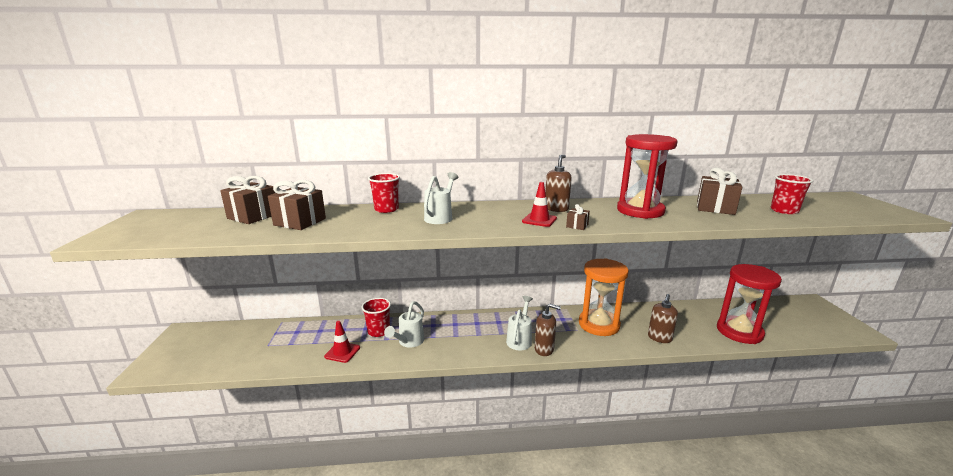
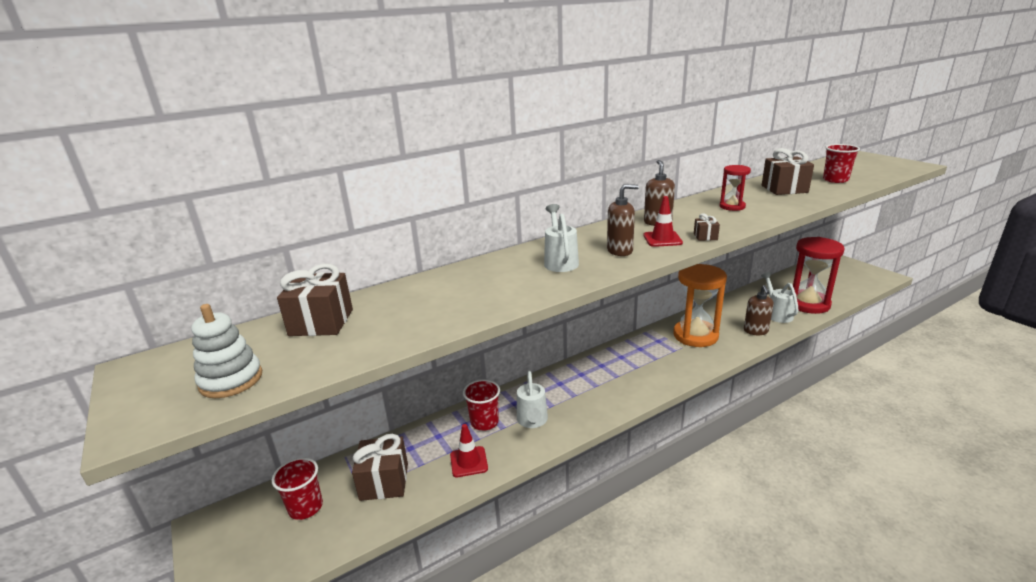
camera: 25 degrees left, 5 degrees up
brown gift [268,180,326,230] -> brown gift moved to [352,434,408,501]
red cup [368,173,400,213] -> red cup moved to [272,458,323,520]
white watering can [506,296,533,350] -> white watering can moved to [761,272,799,323]
brown soap dispenser [535,303,561,356] -> brown soap dispenser moved to [607,184,639,256]
red hourglass [617,134,678,219] -> red hourglass [720,165,751,211], size x0.51
none -> white stacking toy [191,304,262,398]

